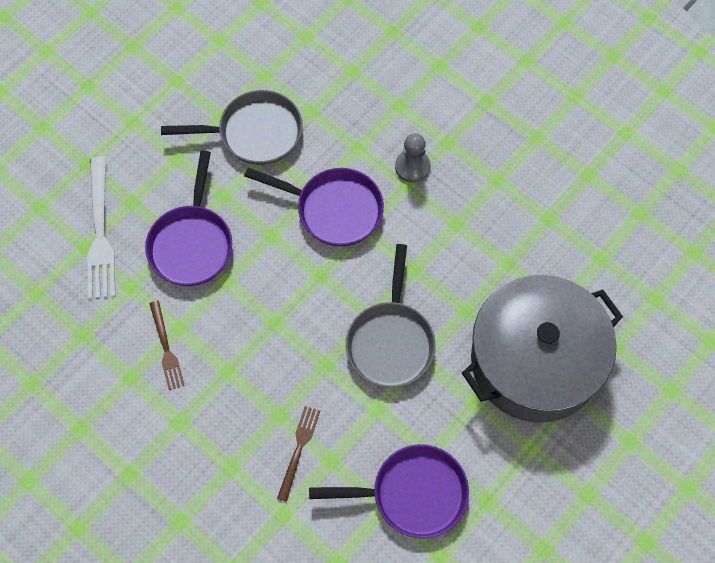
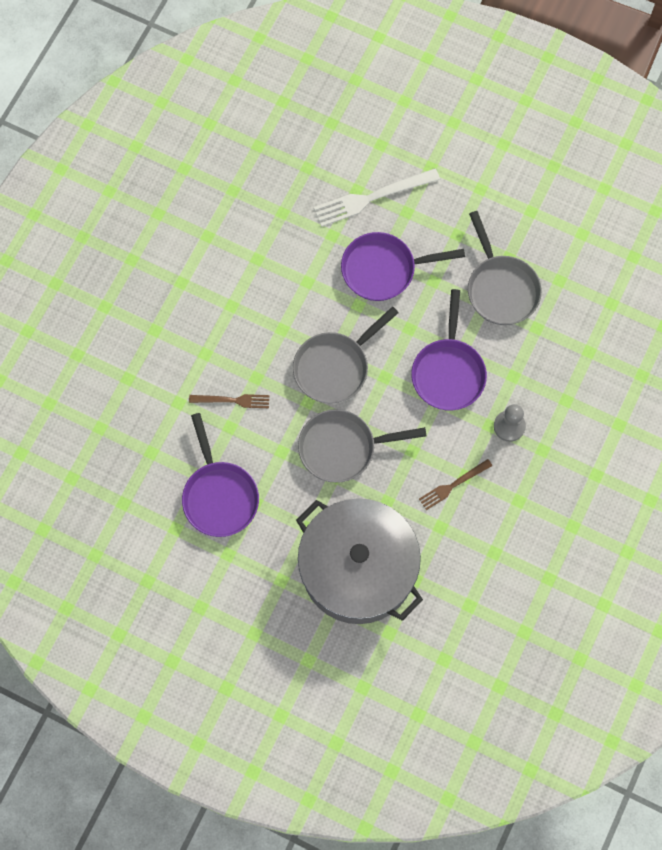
camera: 75 degrees right, 5 degrees up
brown fork [149,301,185,390] -> brown fork moved to [419,459,492,510]
none -> grey pan [293,306,399,403]

